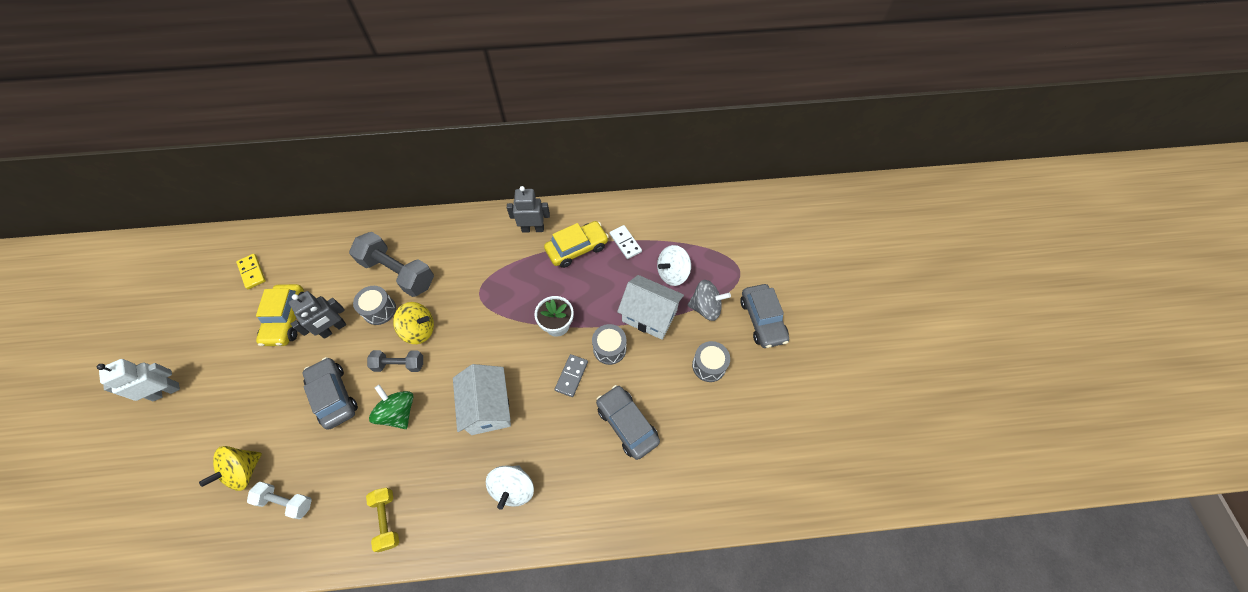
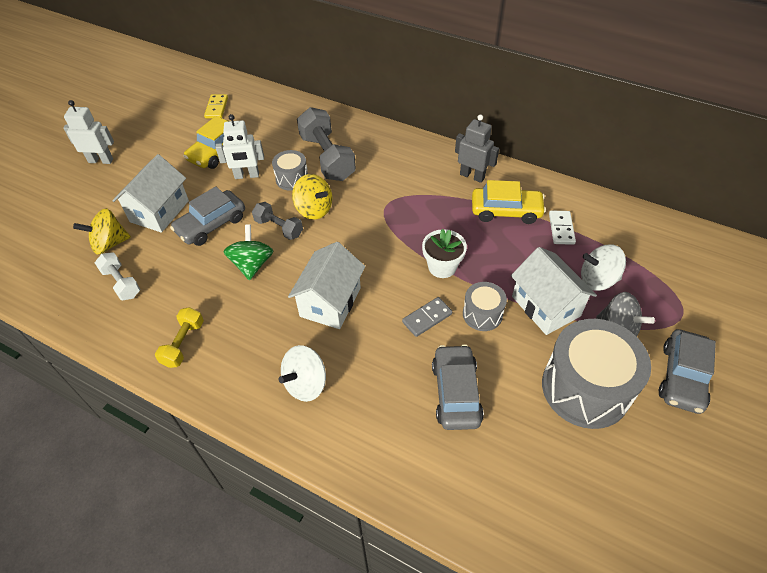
camera: 35 degrees right, 10 degrees down
grey robot [289,291,346,339] -> white robot [216,114,264,179]
grey car [303,357,358,430] -> grey car turned 135 degrees counterclockwise [170,186,245,246]
grey drum [692,341,730,382] -> grey drum [542,319,651,429], size x1.98
none -> white house [112,154,189,233]

